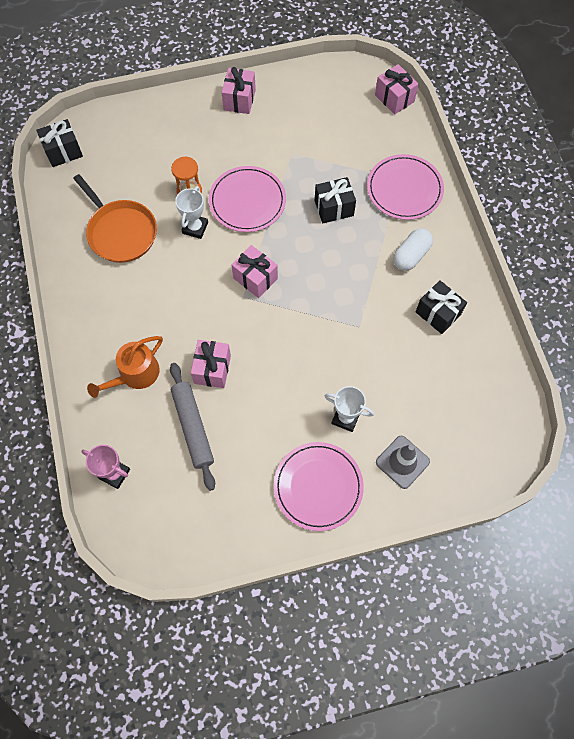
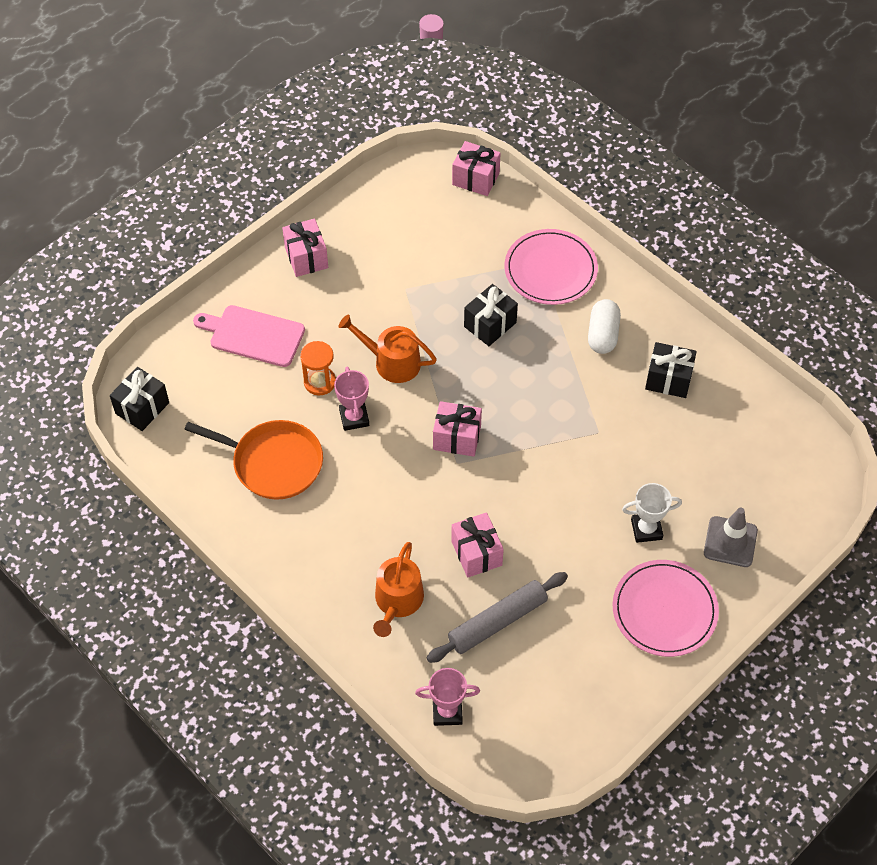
camera: 30 degrees left, 10 degrees down
grey rolling pin [170,363,215,491] -> grey rolling pin turned 75 degrees counterclockwise [427,572,568,663]
white trophy [175,186,208,239] -> pink trophy [334,367,369,431]
pink plate [209,166,286,232] -> orange watering can [338,314,437,383]
none -> pink cutting board [193,305,305,367]

